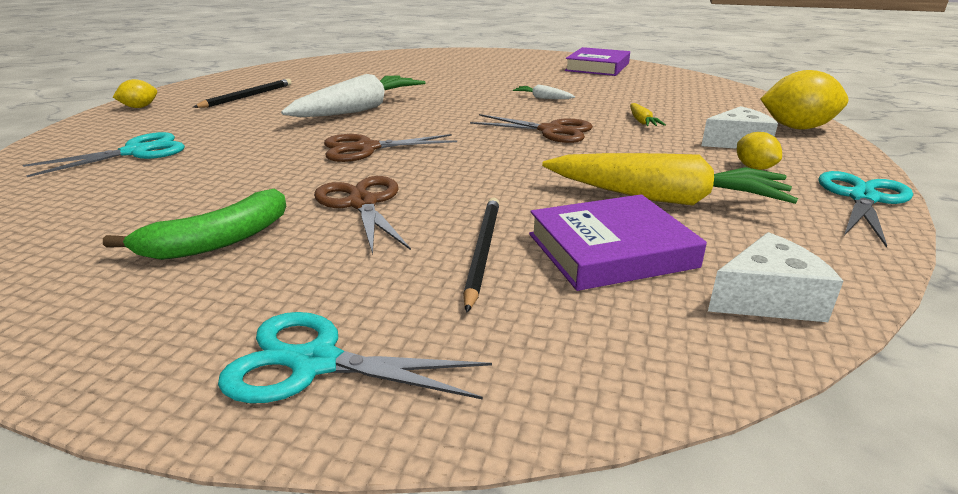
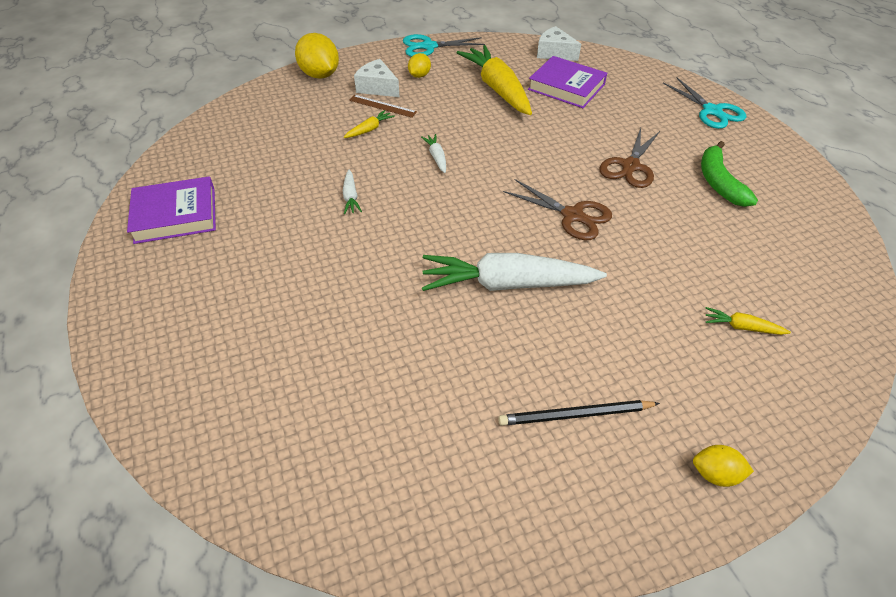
camera: 130 degrees left, 20 degrees up
turquoise scissors [23,132,185,177] -> yellow carrot [705,307,791,335]
green banana [103,188,286,260] -> green banana turned 105 degrees counterclockwise [701,141,758,207]
black pencil [463,198,499,313] -> none
brown scissors [470,114,593,143] -> white carrot [421,134,446,173]
none -> brown ruler [349,95,417,118]

